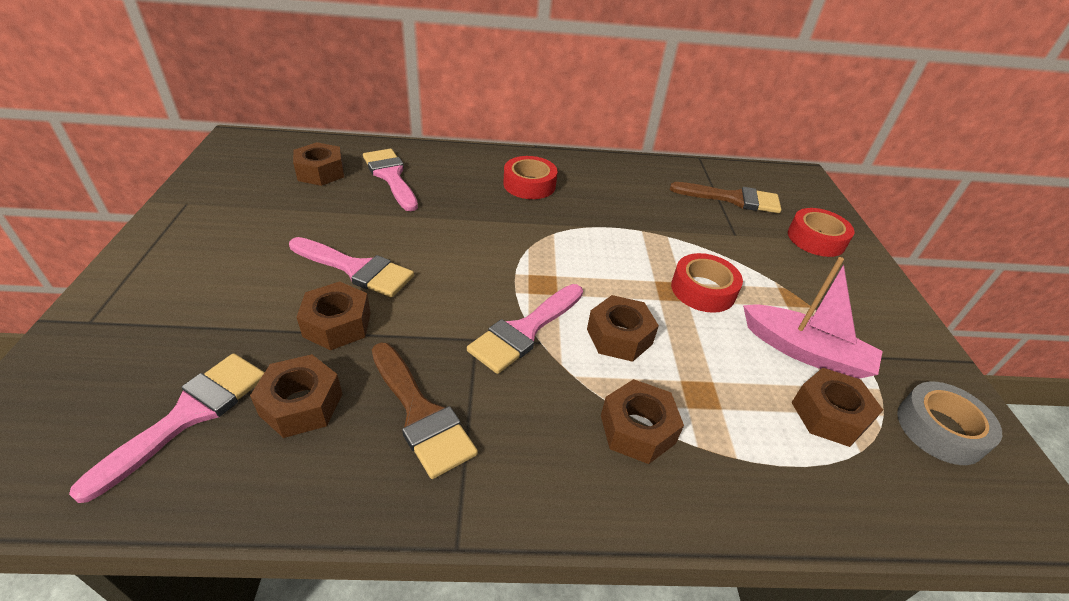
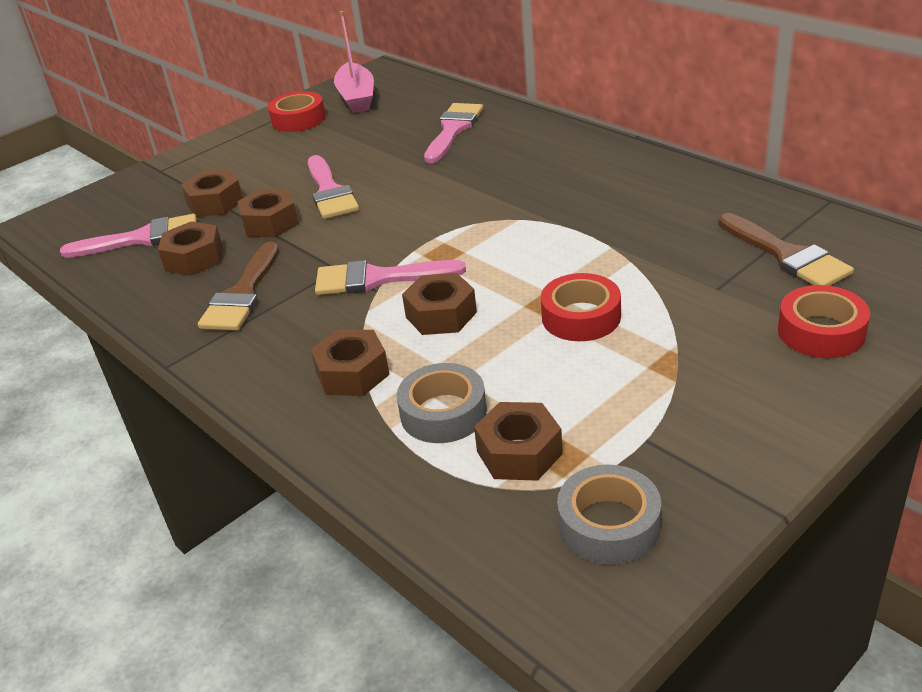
camera: 55 degrees right, 5 degrees down
brown nut [293,142,344,186] -> brown nut moved to [181,169,243,217]
red tape [503,156,558,199] -> red tape moved to [268,91,325,132]
pink boat [743,257,883,379] -> pink boat moved to [334,11,374,113]
none -> grey tape [397,363,487,443]

